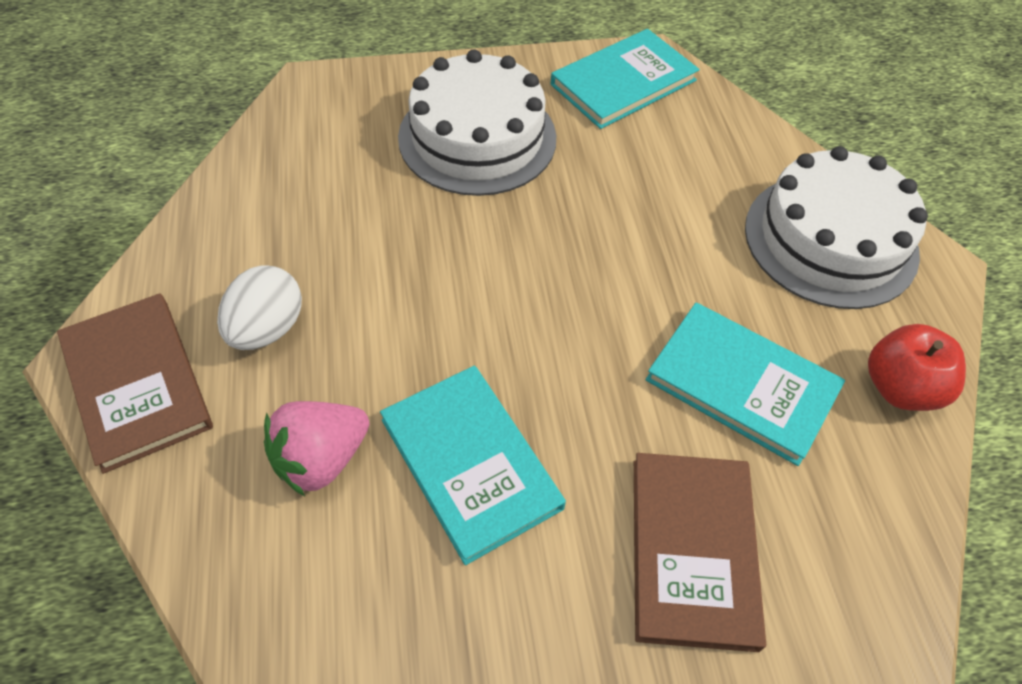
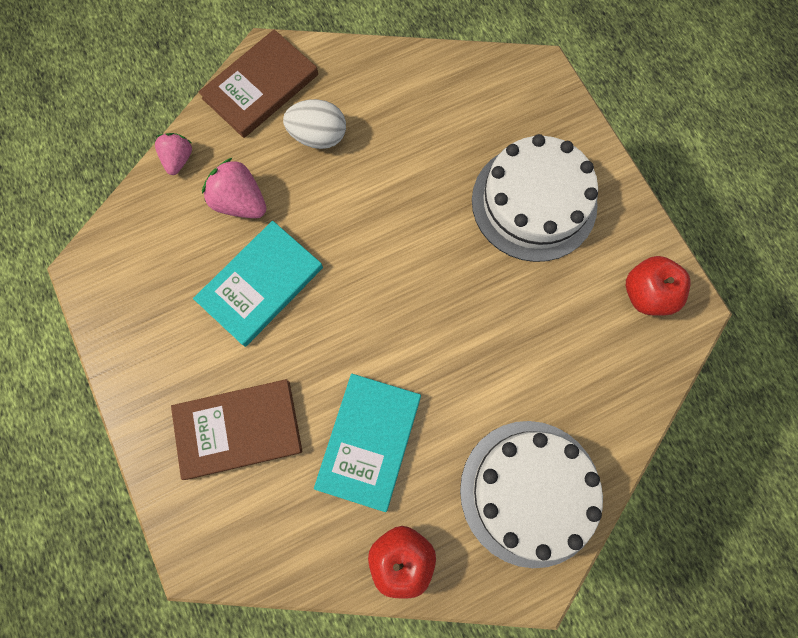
camera: 75 degrees right, 20 degrees up
turquoise book [551,29,699,129] -> red apple [626,256,691,316]
none -> pink strawberry [155,133,192,175]

